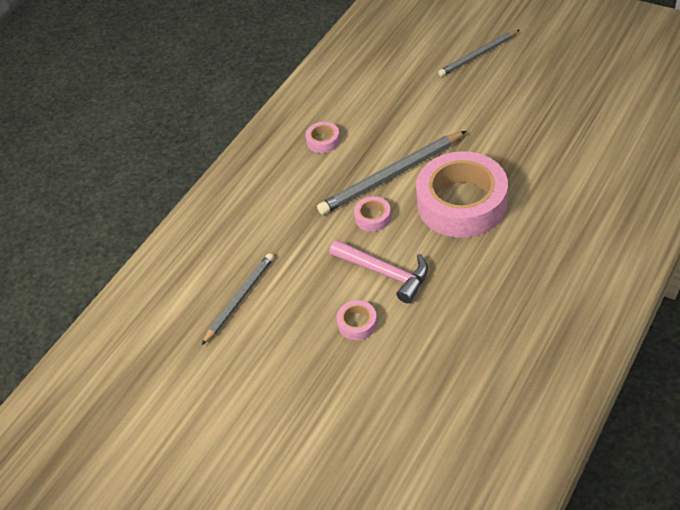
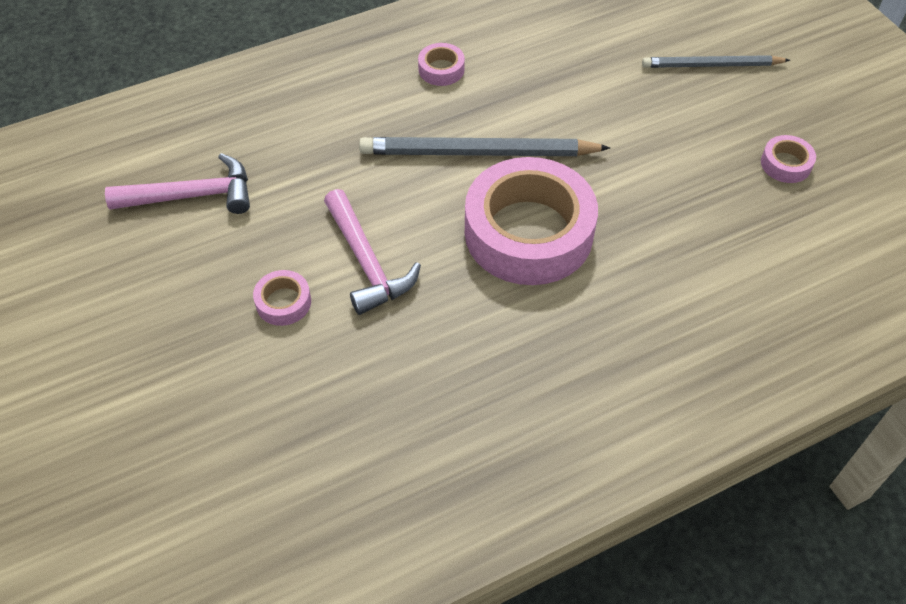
camera: 25 degrees right, 5 degrees up
grey pencil [202,253,274,345] -> pink hammer [105,153,250,214]
pink tape [354,196,391,232] -> pink tape moved to [761,135,816,183]

